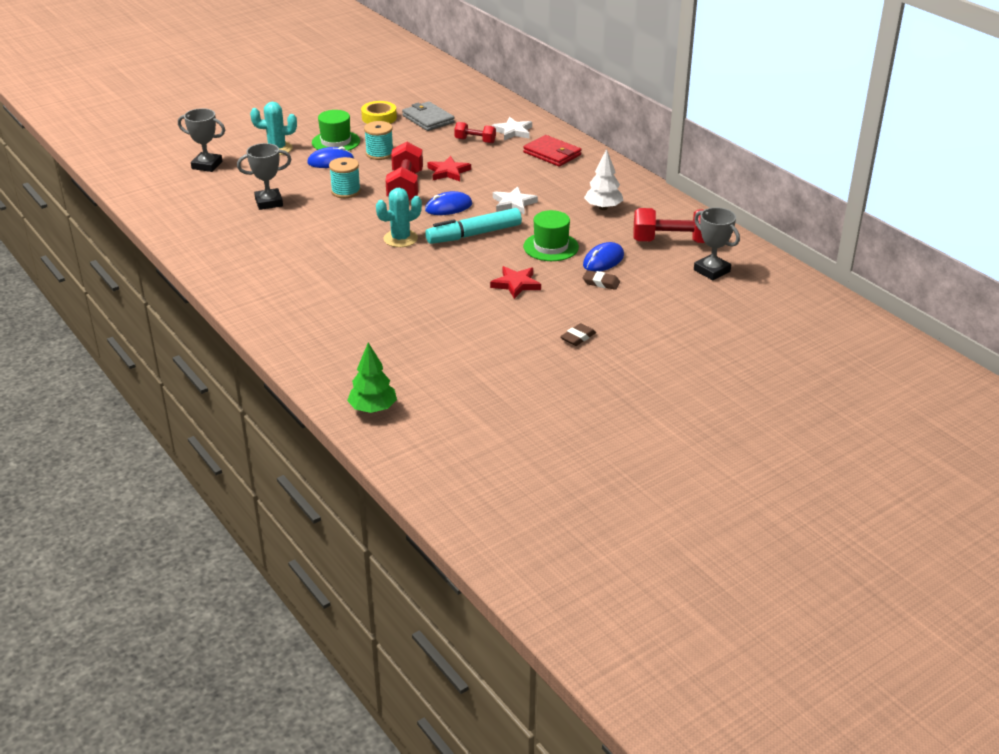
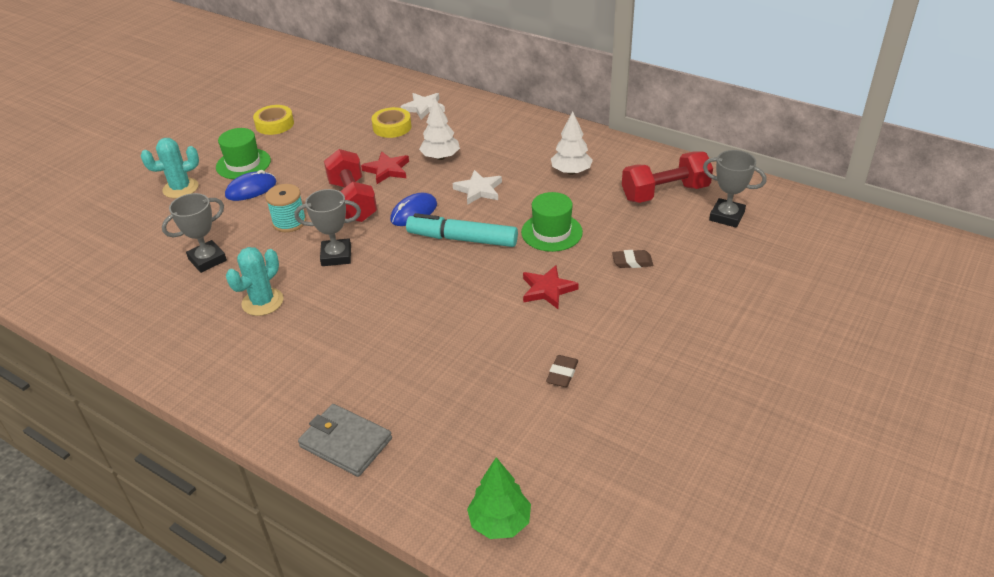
camera: 20 degrees left, 5 degrees up
grey trophy [178,108,225,172] -> grey trophy moved to [294,189,361,266]
turquoise spool [364,121,393,160] -> none
turquoise cactus [376,188,422,247] -> turquoise cactus moved to [226,247,283,316]
grey wallet [402,101,455,131] -> grey wallet moved to [298,404,392,477]
turquoise marker [425,208,522,244] -> turquoise marker turned 60 degrees clockwise [406,213,518,247]
red dumbbell [454,122,496,143] -> yellow tape [372,107,412,138]
red wallet [523,135,581,167] -> none
brown eraser [560,323,596,346] -> brown eraser moved to [546,355,578,387]
blue mouse [583,242,624,272] -> none
none -> white tree [419,98,460,160]

